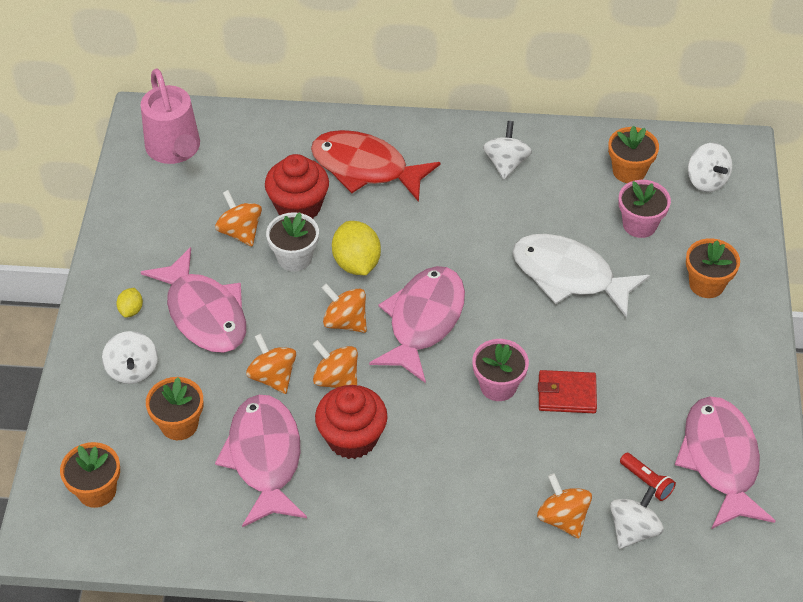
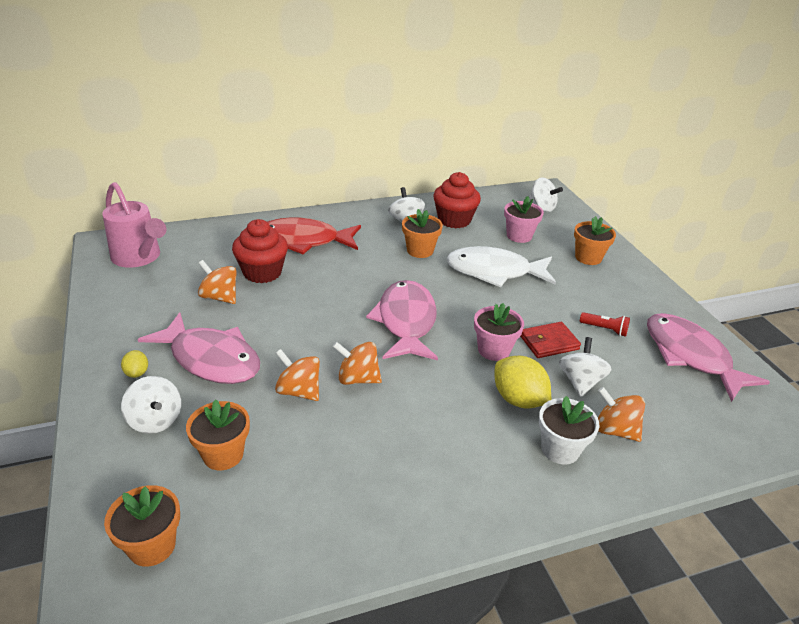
camera: 25 degrees left, 15 degrees down
pink fish [215,395,307,527] -> none
white flower pot [266,212,319,272] -> white flower pot moved to [539,396,599,465]
red cupcake [315,385,388,459] -> red cupcake moved to [433,172,481,229]
orange spinning top [322,284,367,333] -> none
yellow lemon [332,221,381,275] -> yellow lemon moved to [494,355,551,409]
orange flower pot [608,125,659,183] -> orange flower pot moved to [402,209,443,258]
white spinning top [610,486,664,549] -> white spinning top moved to [559,337,612,397]
red flashlight [620,453,676,501] -> red flashlight moved to [580,312,630,337]

